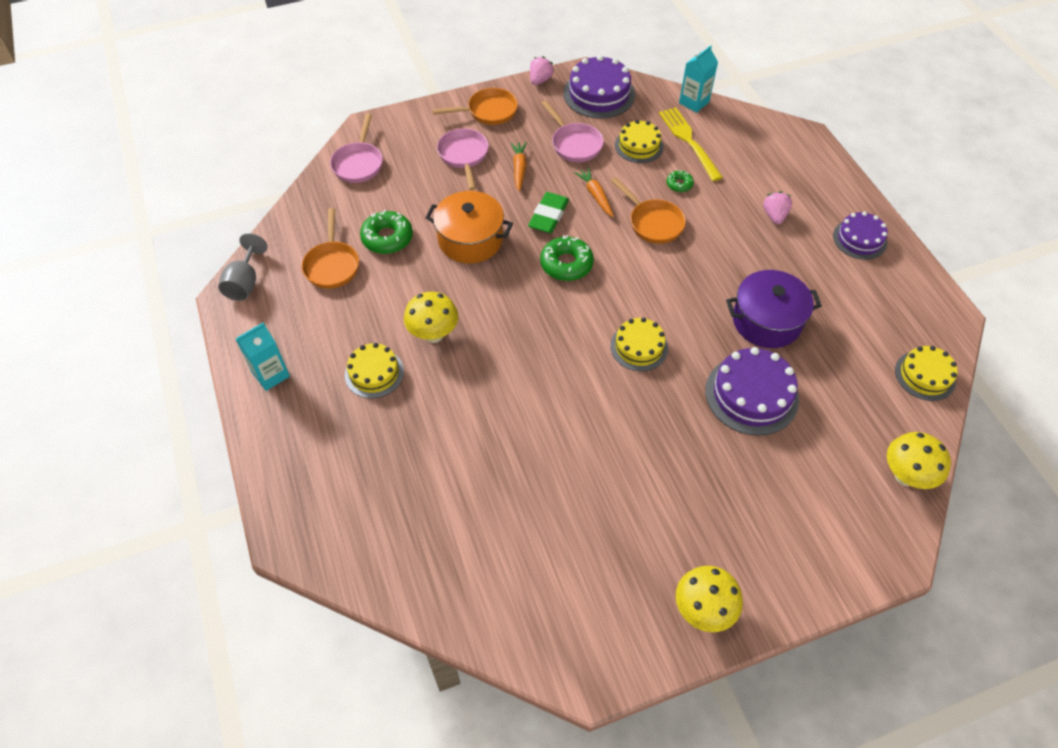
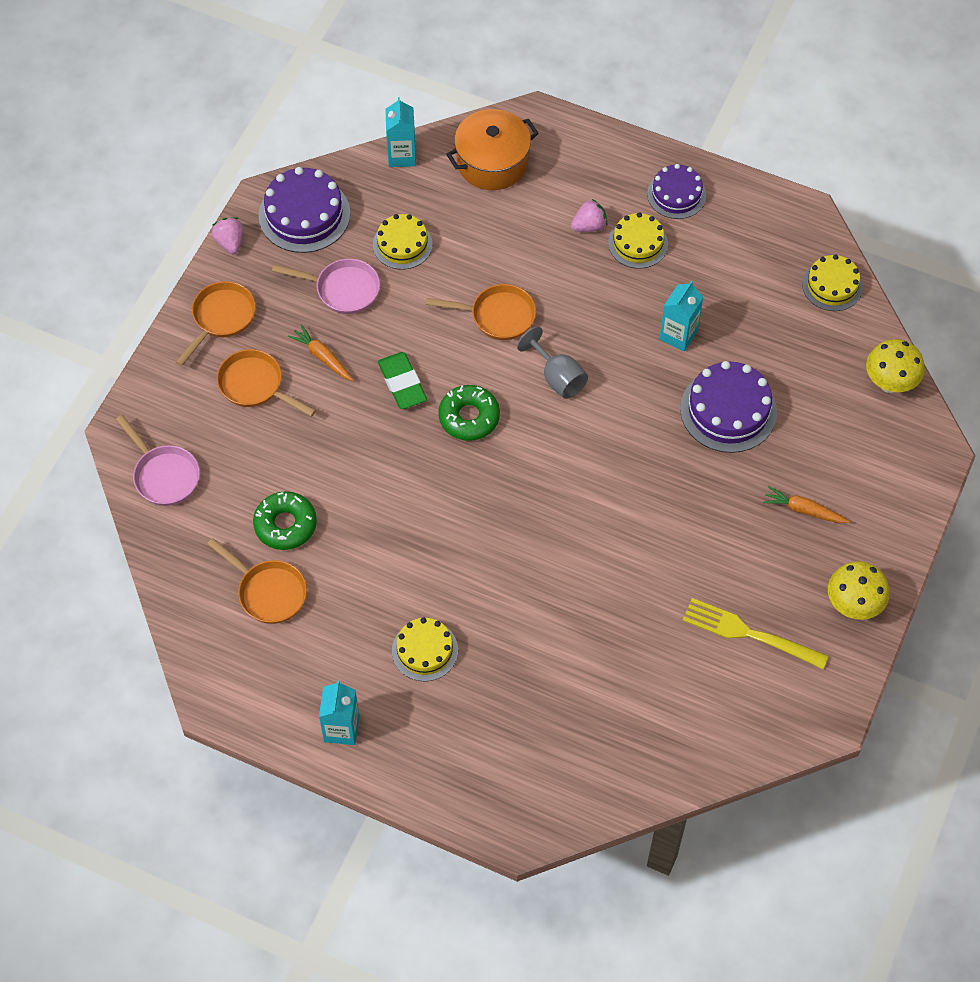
camera: 45 degrees left, 5 degrees up
grey goblet [218,233,268,301] -> grey goblet moved to [517,326,588,399]
yellow mushroom [404,292,458,343] -> none
orange pot [425,191,513,263] -> orange pot moved to [446,109,539,190]
pink pan [437,128,489,190] -> orange pan [217,349,316,417]
orange carrot [574,168,614,217] -> orange carrot moved to [763,486,851,523]
yellow cake [610,317,668,371] -> yellow cake moved to [608,212,668,269]
yellow fork [659,107,723,181] -> yellow fork moved to [683,598,829,669]
green donut [667,170,694,192] -> none
purple pot [726,270,822,348] -> turquoise carton [659,281,703,352]
pink strawberry [763,191,792,224] -> pink strawberry turned 105 degrees clockwise [571,199,608,232]

